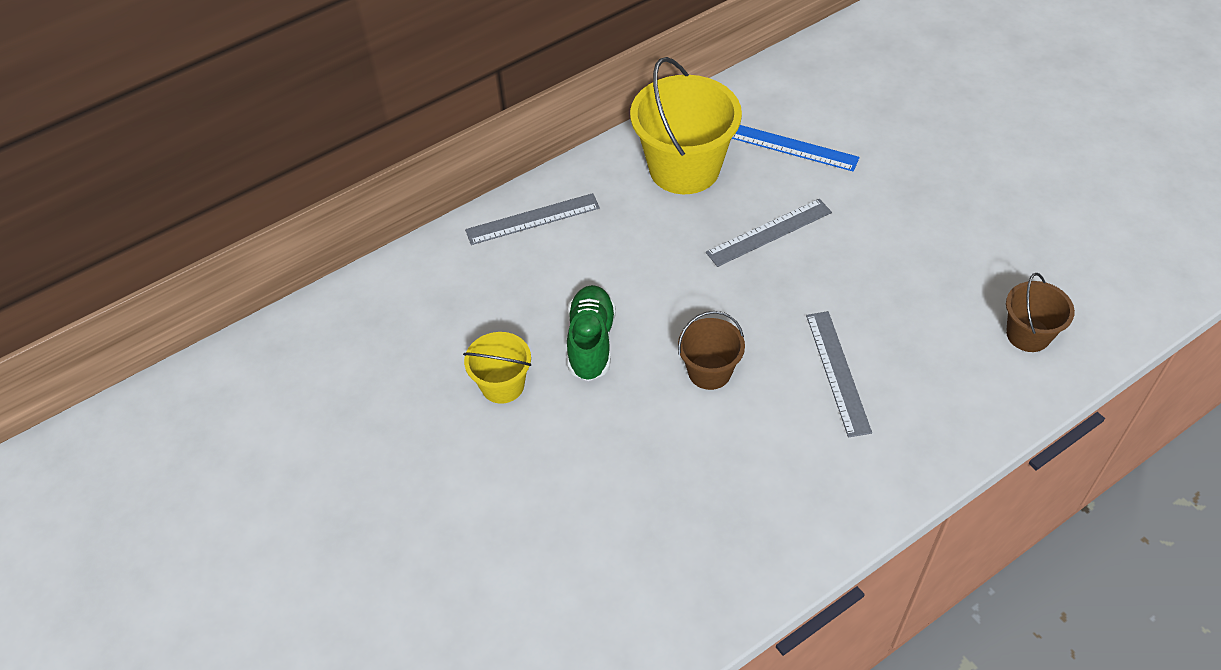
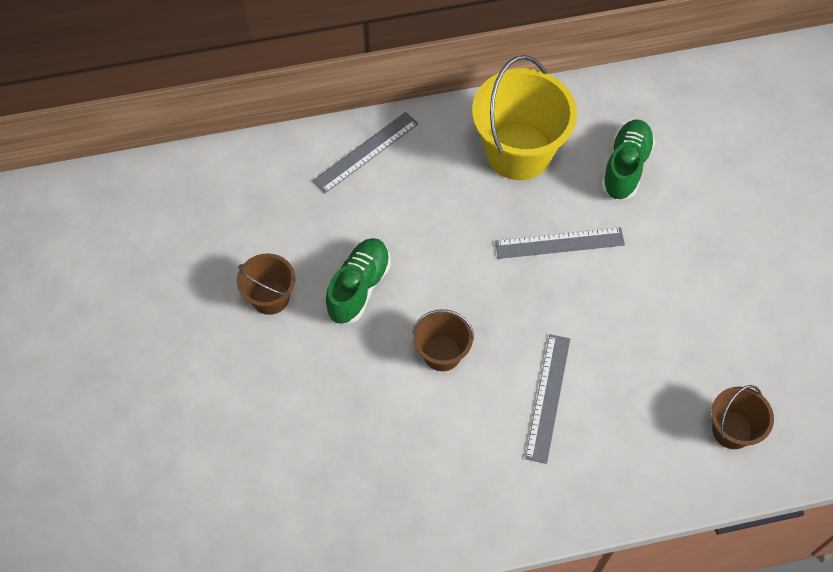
camera: 20 degrees right, 10 degrees up
yellow bucket [463,332,531,404] -> brown bucket [237,253,295,315]
grey ruler [465,193,600,245] -> grey ruler turned 45 degrees counterclockwise [313,112,418,193]
blue ruler [731,125,860,172] -> green shoe [601,120,655,200]

